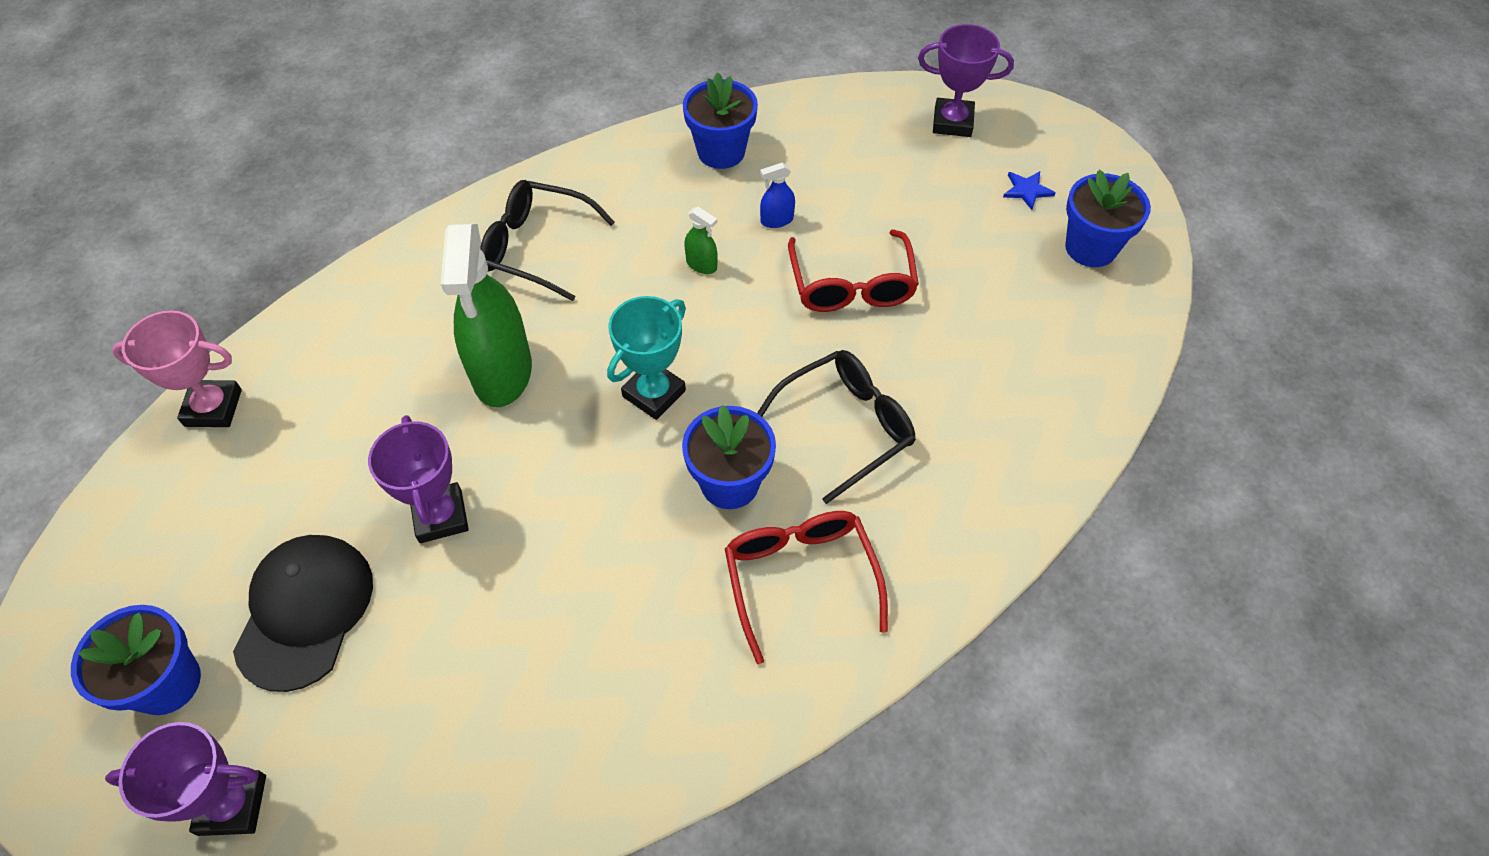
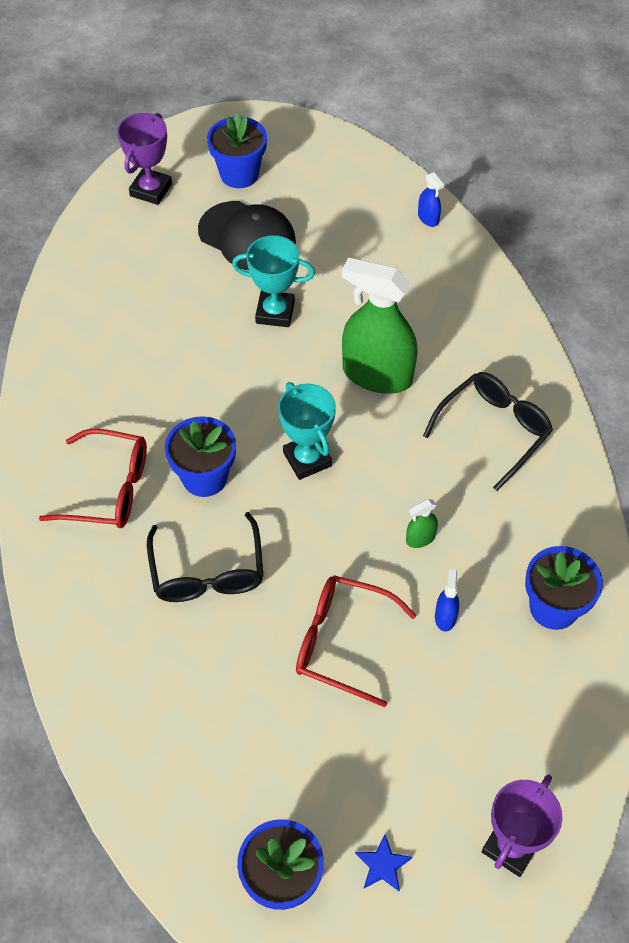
camera: 115 degrees right, 0 degrees up
pink trophy [112,310,242,427] -> blue spray bottle [418,172,444,227]
purple trophy [368,415,469,543] -> turquoise trophy [232,235,315,327]

